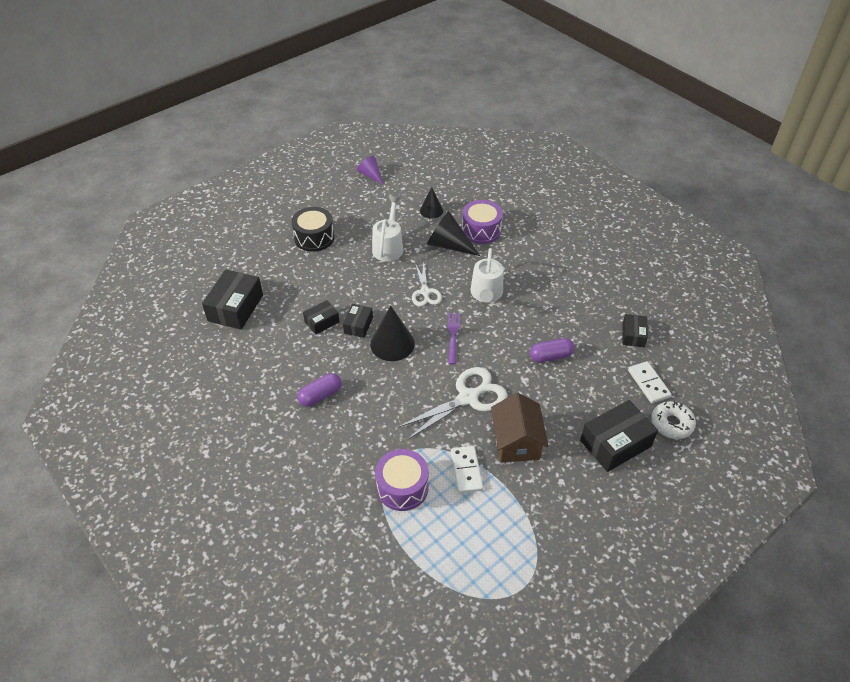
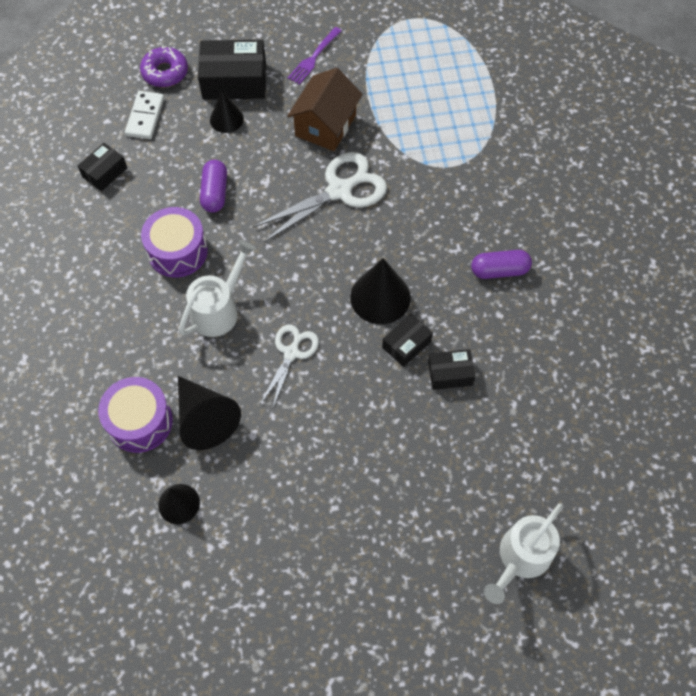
camera: 150 degrees left, 15 degrees up
black box [202,269,263,330] -> none
black drum [291,207,334,252] -> none
purple cone [357,156,383,185] -> none
white watering can [372,196,403,262] -> white watering can moved to [484,503,563,604]
purple drum [375,449,429,511] -> purple drum moved to [141,207,208,278]
white scissors [397,367,508,440] -> white scissors turned 150 degrees clockwise [253,152,387,242]
purple fork [448,313,460,365] -> purple fork moved to [288,27,342,85]
white domino [451,446,483,493] -> none
purple capsule [530,338,575,363] -> purple capsule turned 75 degrees clockwise [200,160,227,213]
white donut [651,401,696,439] -> purple donut [140,45,188,87]
none -> black cone [210,90,244,133]

